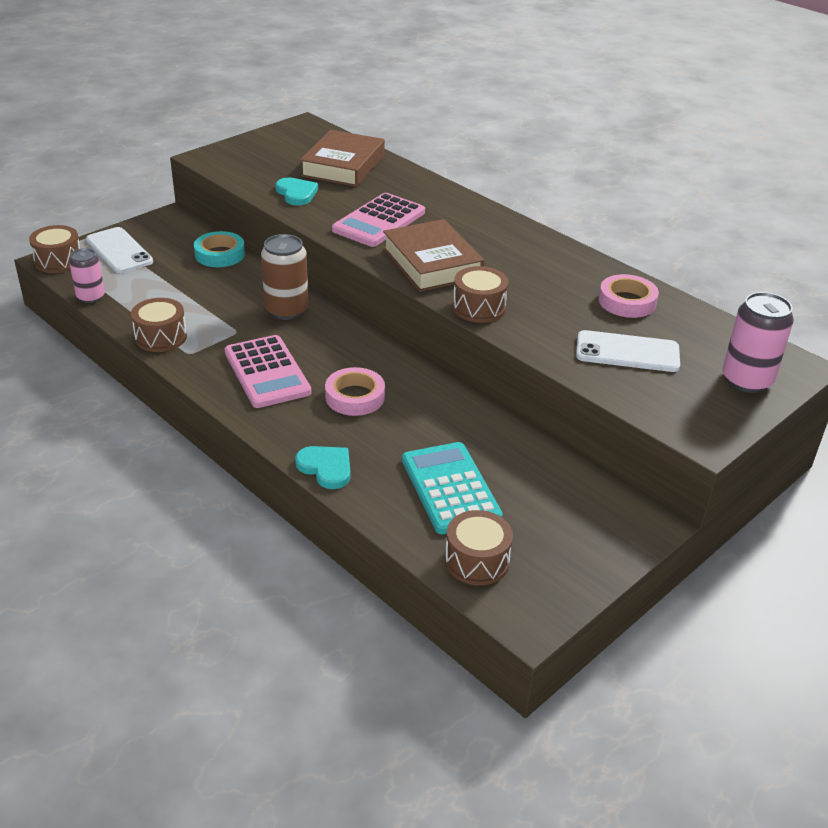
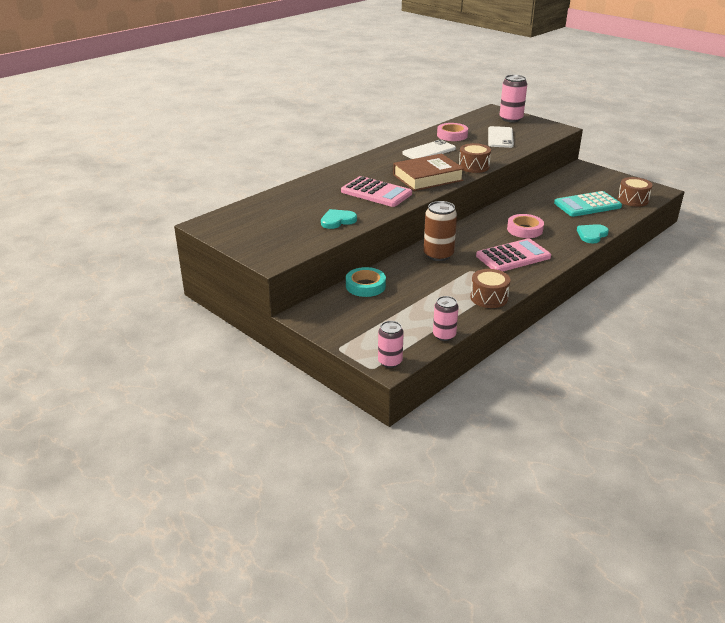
camera: 90 degrees left, 5 degrees down
brown drum [29,225,80,273] -> pink can [378,321,404,368]
white phone [86,227,153,273] -> white phone moved to [402,140,456,159]
brown book [300,130,385,187] -> none

